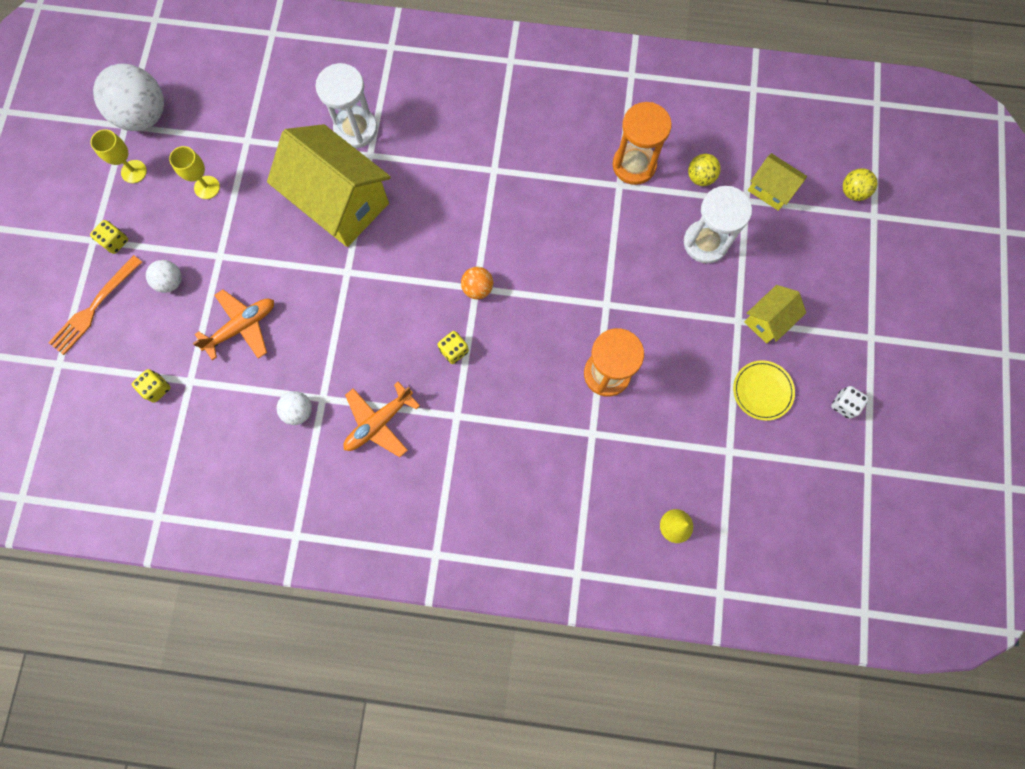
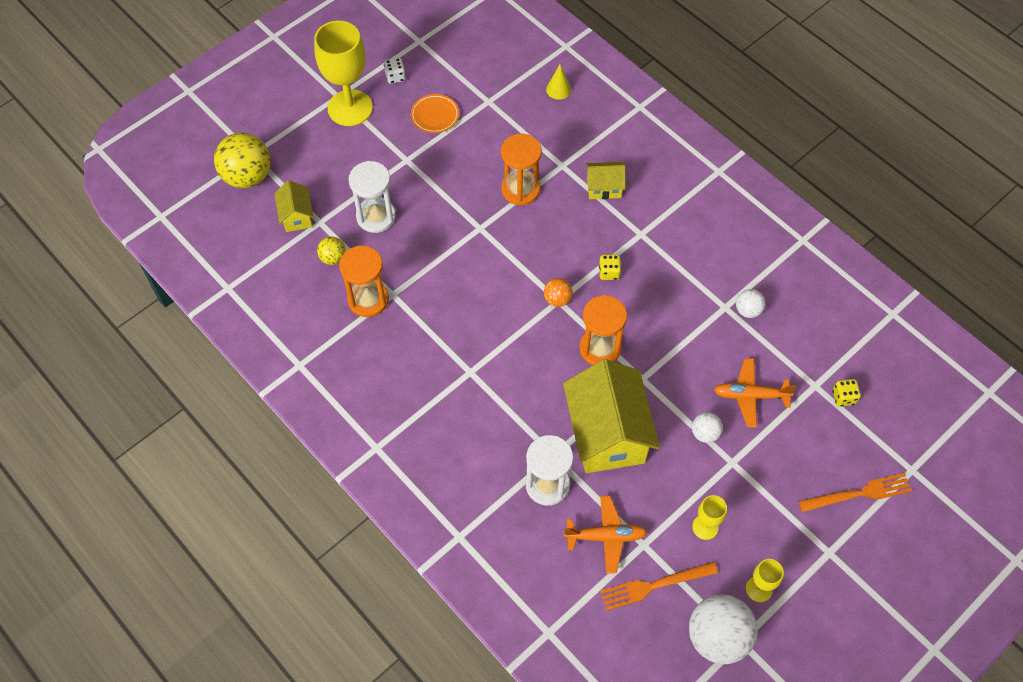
camera: 140 degrees left, 15 degrees down
yellow dice [90,220,128,254] -> none
white ball [146,260,182,293] -> white ball moved to [692,412,723,443]
orange plane [343,382,420,457] -> orange plane moved to [564,496,647,574]
yellow plate [733,360,795,421] -> orange plate [411,94,459,133]
yellow house [744,285,806,344] -> yellow house moved to [586,162,625,199]
yellow ball [843,168,877,201] -> yellow ball [214,132,270,188], size x2.00
none -> yellow goblet [314,21,373,126]
none -> orange hourglass [579,295,627,365]
none -> orange fork [600,562,718,611]

